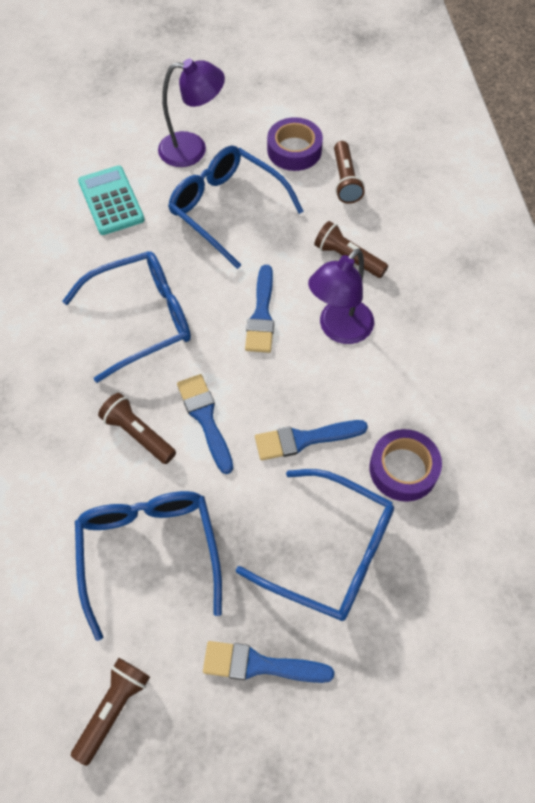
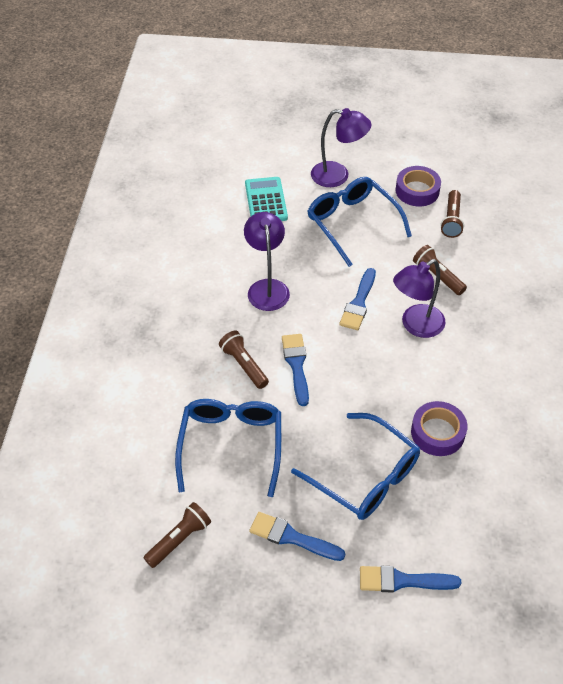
camera: 15 degrees right, 10 degrees down
blue glasses [62,251,191,383] -> purple lamp [244,212,290,311]
blue brush [255,420,368,460] -> blue brush moved to [360,566,462,593]

